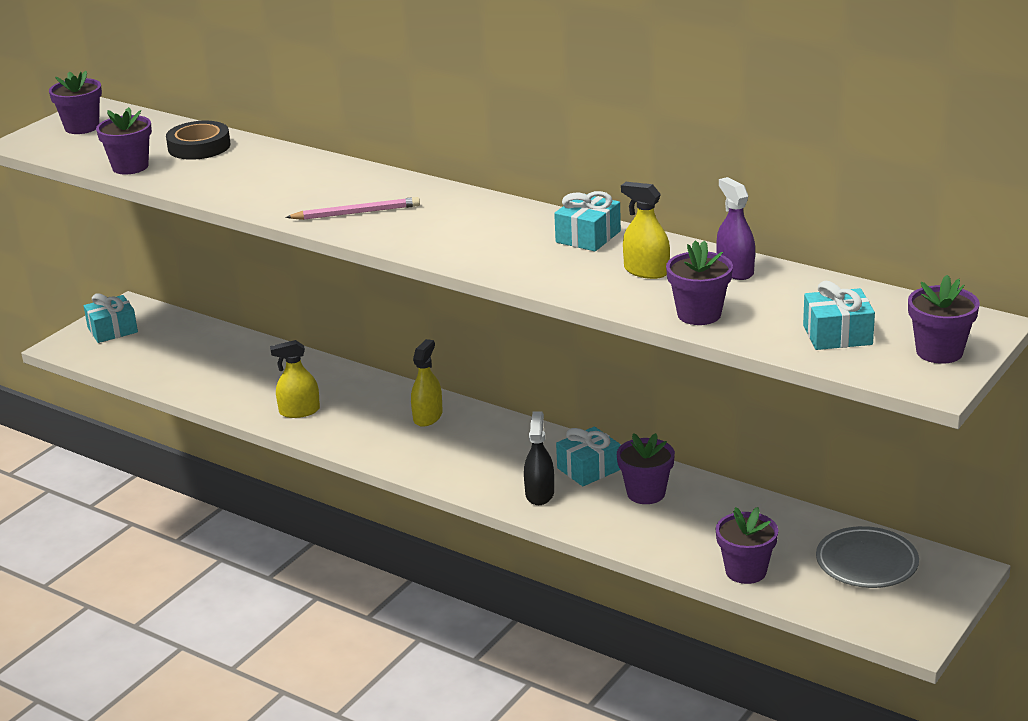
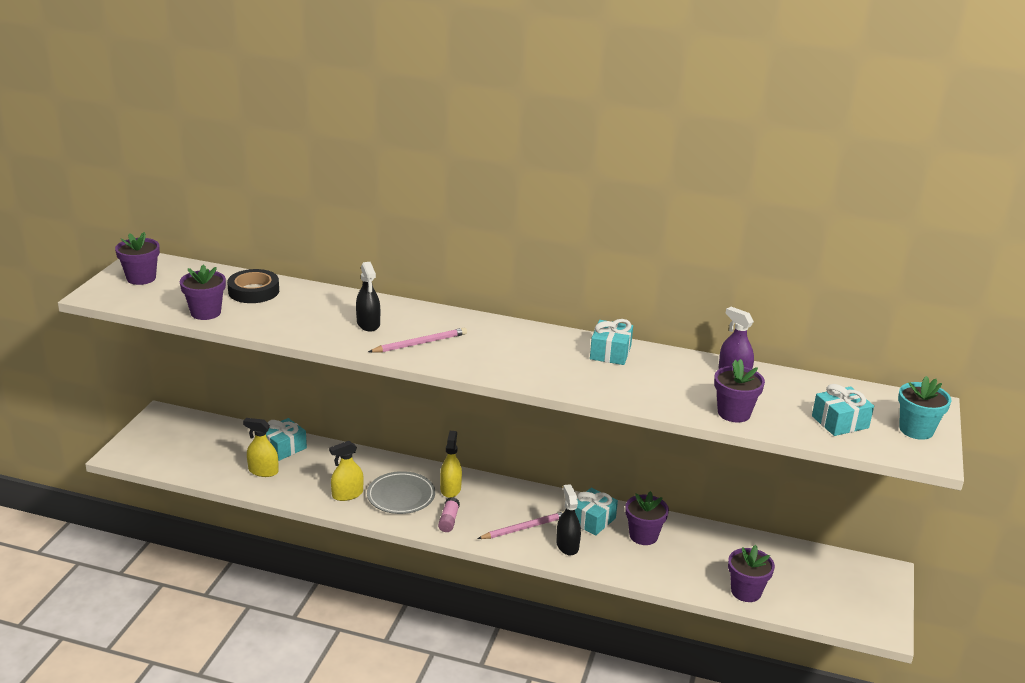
camera: 20 degrees left, 0 degrees up
turquoise gift [84,293,138,343] -> turquoise gift moved to [266,418,307,461]
yellow spray bottle [621,182,670,279] -> yellow spray bottle moved to [243,418,279,477]
grey plate [816,526,919,588] -> grey plate moved to [367,471,435,514]
purple flower pot [908,275,980,364] -> turquoise flower pot [898,376,952,440]
none -> black spray bottle [356,262,380,332]
none -> pink glue stick [438,497,460,532]
none -> pink pencil [477,511,564,539]

